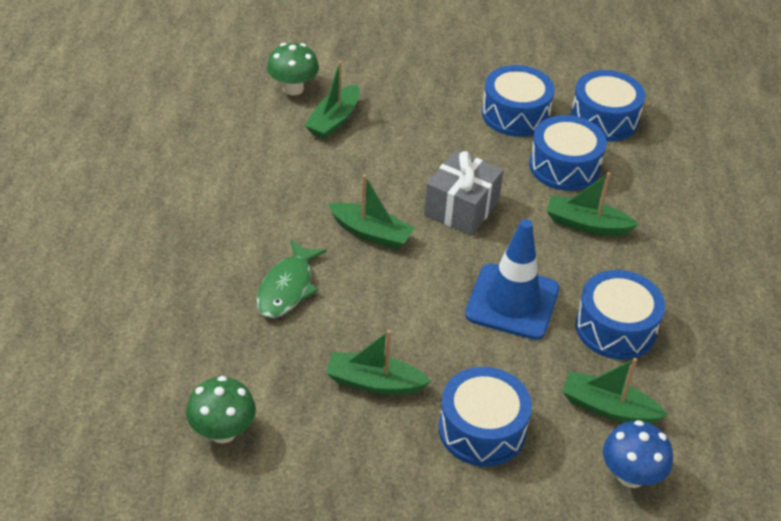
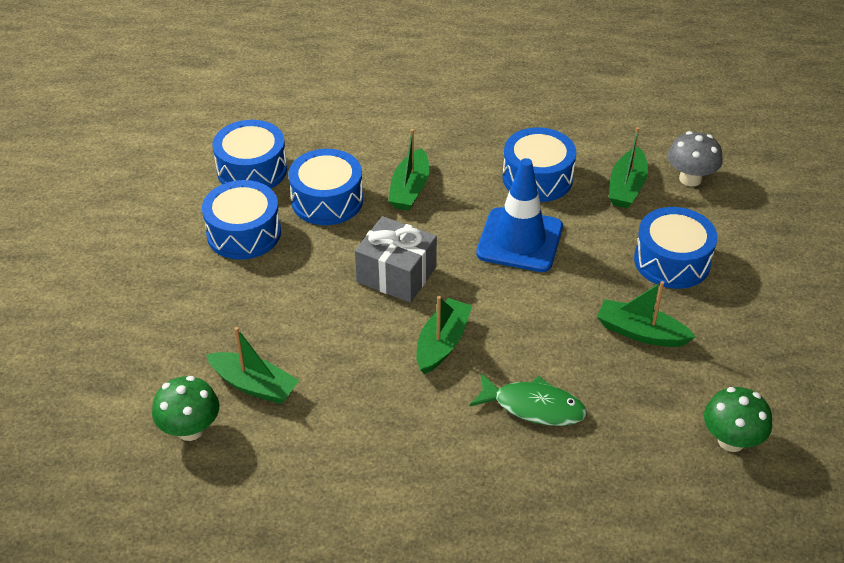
camera: 90 degrees left, 0 degrees up
green boat [326,330,431,395] -> green boat turned 105 degrees clockwise [597,281,696,347]
blue mushroom [603,420,673,488] -> grey mushroom [668,131,723,187]

